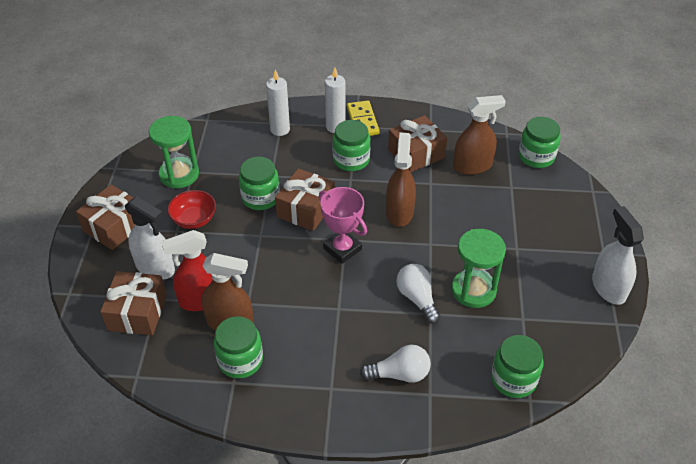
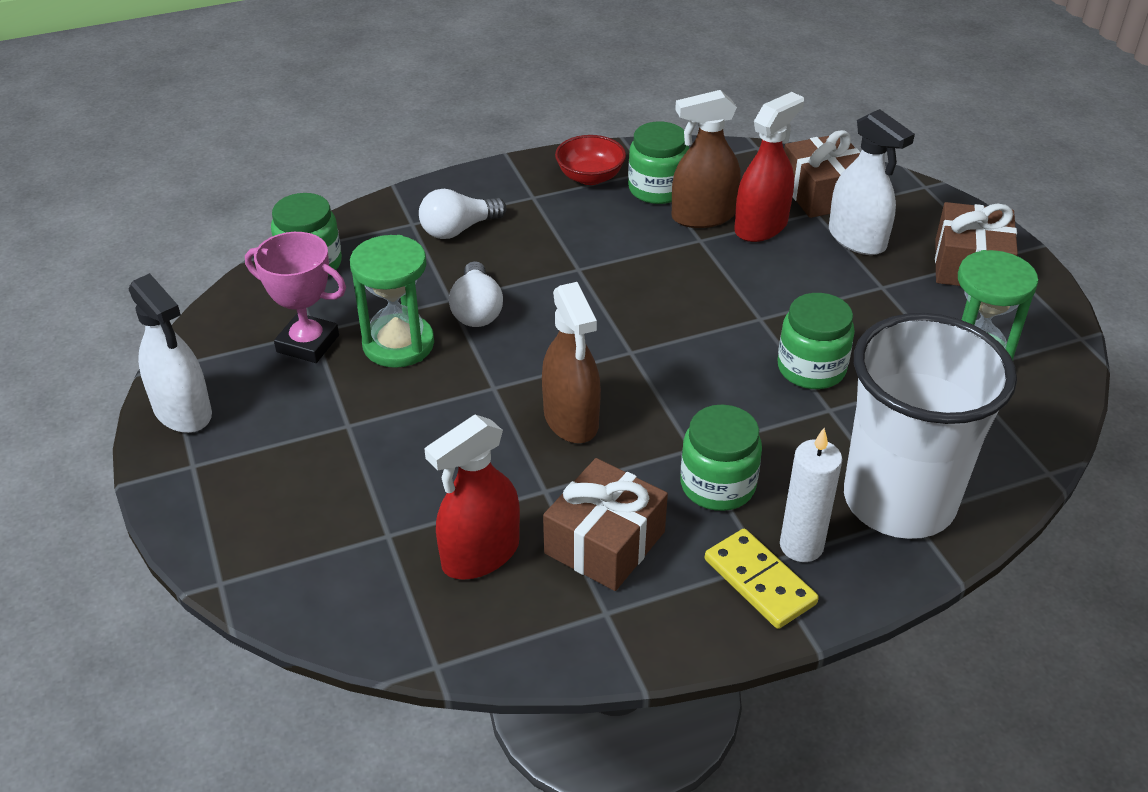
camera: 155 degrees right, 5 degrees down
white spray bottle [125,196,175,280] -> white spray bottle turned 135 degrees counterclockwise [829,109,915,255]
red bowl [167,190,216,229] -> red bowl moved to [555,135,626,185]
white candle [266,70,290,136] -> white cup [844,313,1017,539]
brown gift [275,168,335,231] -> none
pink trophy [319,187,367,264] -> pink trophy moved to [245,232,346,363]
white light bulb [396,264,440,324] -> white light bulb turned 45 degrees clockwise [449,261,503,327]
brown spray bottle [453,95,506,175] -> red spray bottle [425,415,520,580]
green jar [519,117,561,168] -> none

